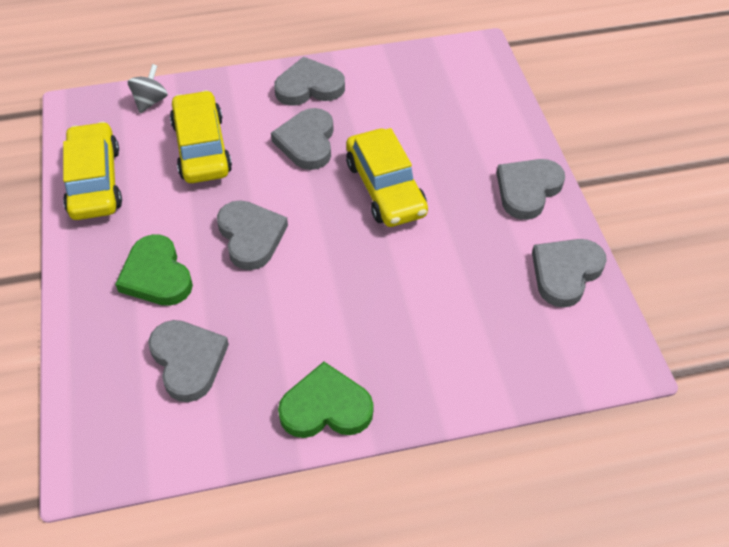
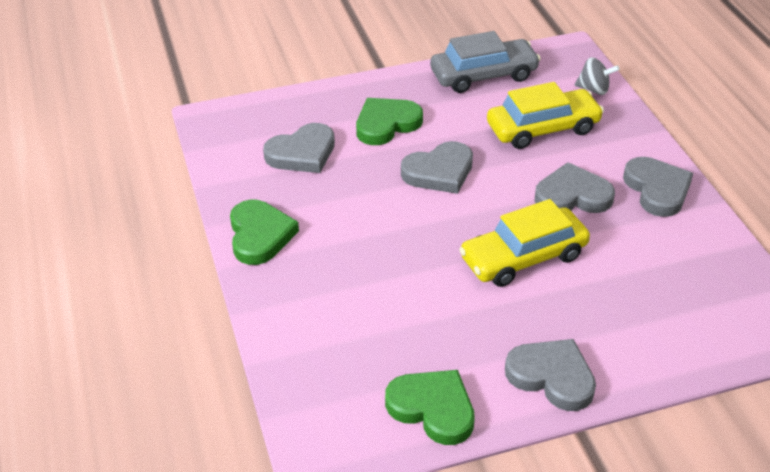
camera: 85 degrees right, 10 degrees down
yellow car [63,122,122,220] -> grey car [430,31,541,93]
grey heart [532,239,607,307] -> green heart [385,370,475,445]

